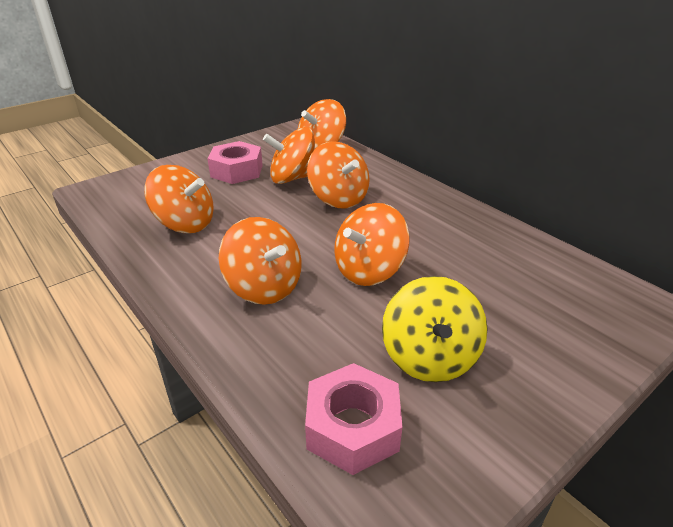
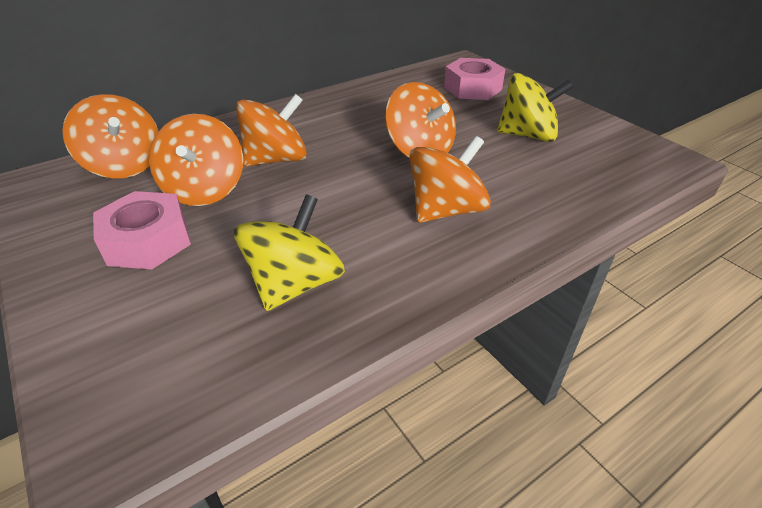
camera: 85 degrees left, 5 degrees up
orange spinning top [144,165,214,233] -> yellow spinning top [234,194,345,311]
pink nut [305,363,402,475] -> pink nut moved to [444,58,505,100]

